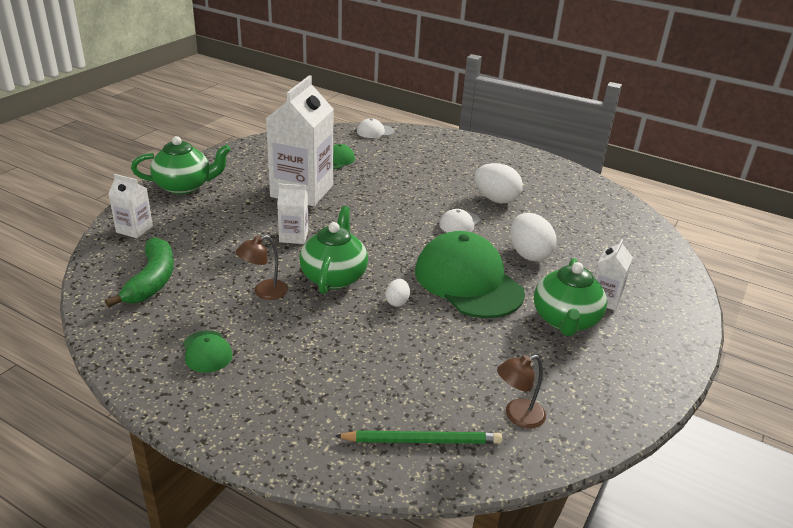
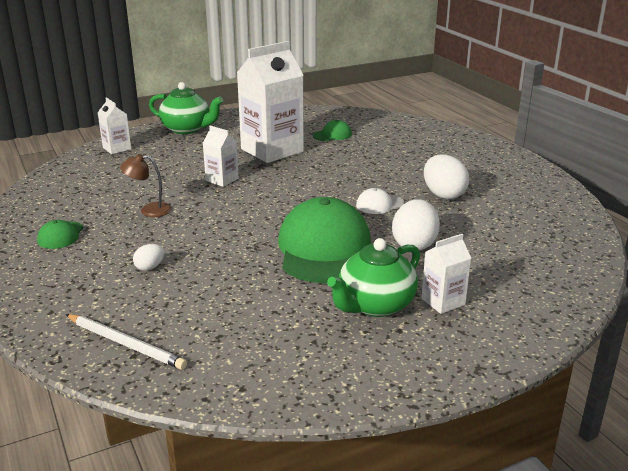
camera: 35 degrees right, 5 degrees down
green banana [105,237,174,307] -> none
green teapot [299,206,368,294] -> none
green pencil [335,431,502,444] -> white pencil [65,314,187,370]
white cap [357,118,395,138] -> none
white egg [386,279,410,307] -> white egg moved to [133,244,164,271]
brown lamp [497,355,546,428] -> none

